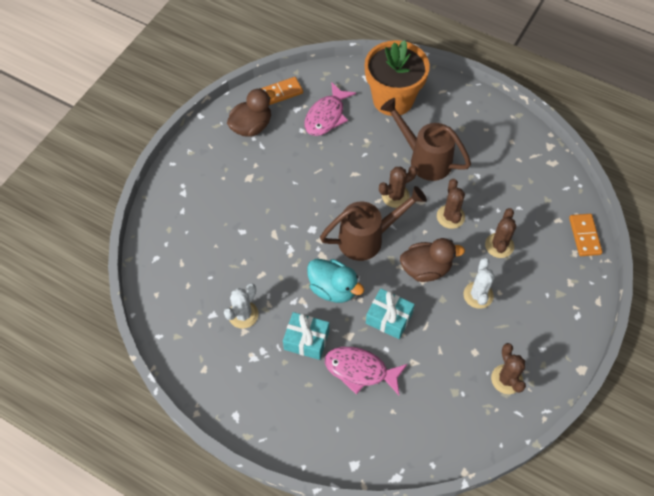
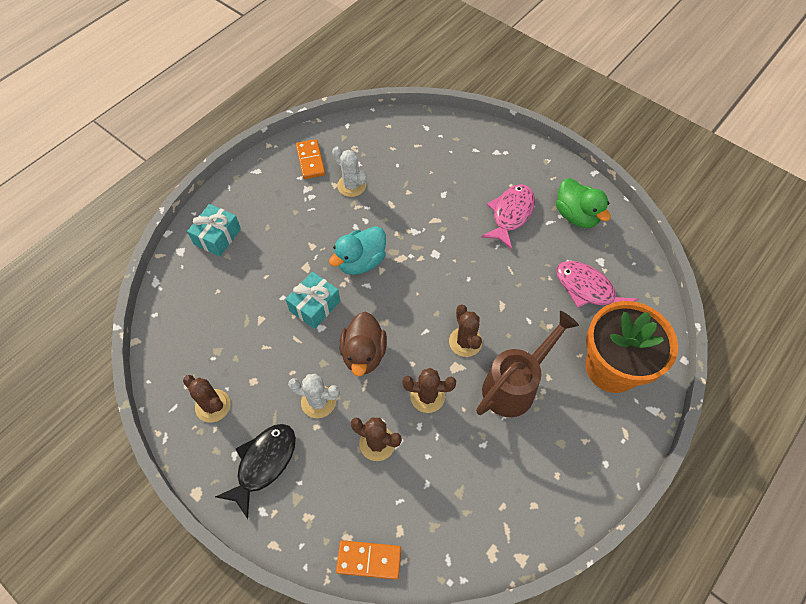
camera: 100 degrees right, 0 degrees up
brown duck [227,88,275,137] -> green duck [556,178,611,228]
orange domino [261,77,303,105] -> orange domino moved to [296,139,325,179]
turquoise gift [283,312,329,360] -> turquoise gift moved to [187,204,241,257]
brown watering can [320,186,427,261] -> none
pink fish [325,347,408,395] -> pink fish moved to [481,184,535,249]
brown cactus [491,343,526,394] -> brown cactus turned 45 degrees clockwise [183,375,230,423]
none -> black fish [215,424,296,519]

